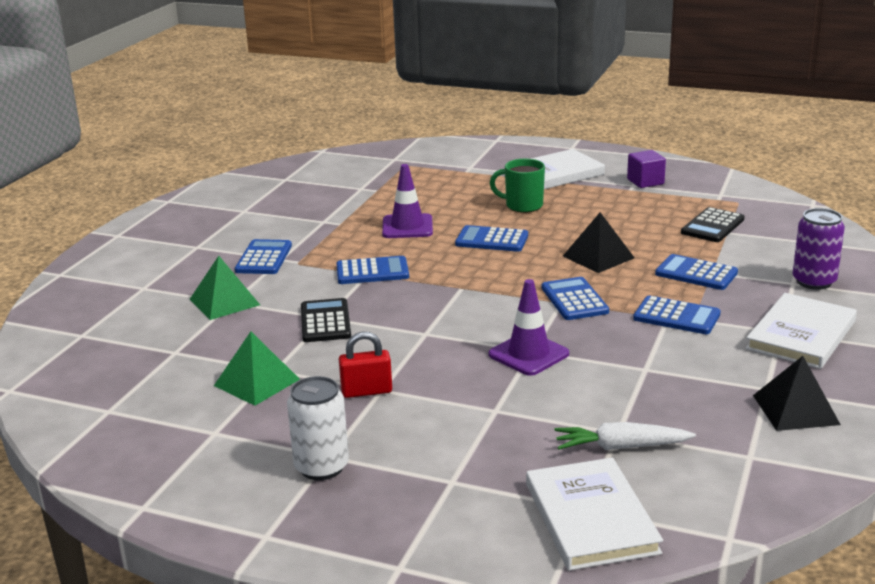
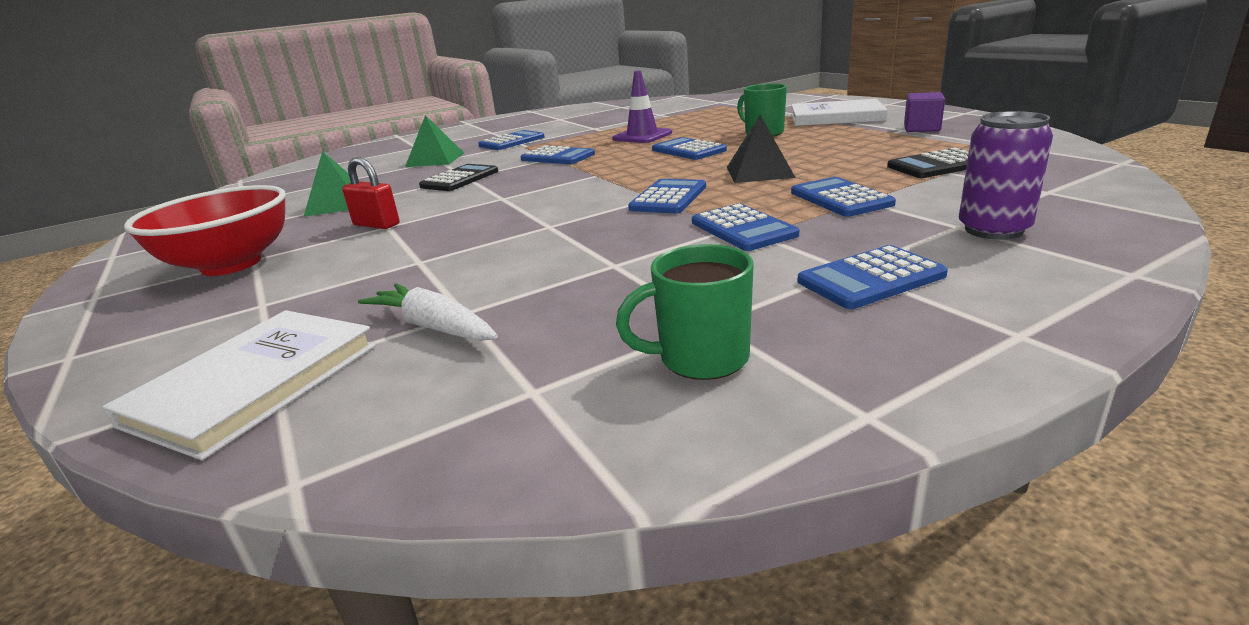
camera: 40 degrees right, 0 degrees up
white can [287,376,349,480] -> red bowl [124,185,286,276]
purple traffic cone [489,279,569,376] -> none
white book [745,293,857,369] -> blue calculator [798,245,948,309]
black pyramid [753,356,841,431] -> green mug [616,244,754,380]

